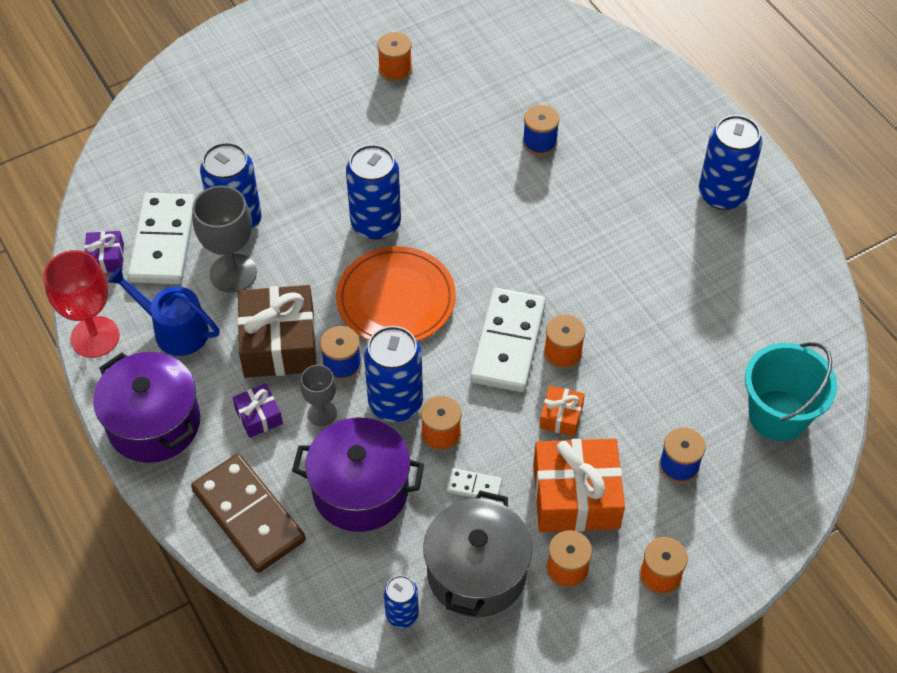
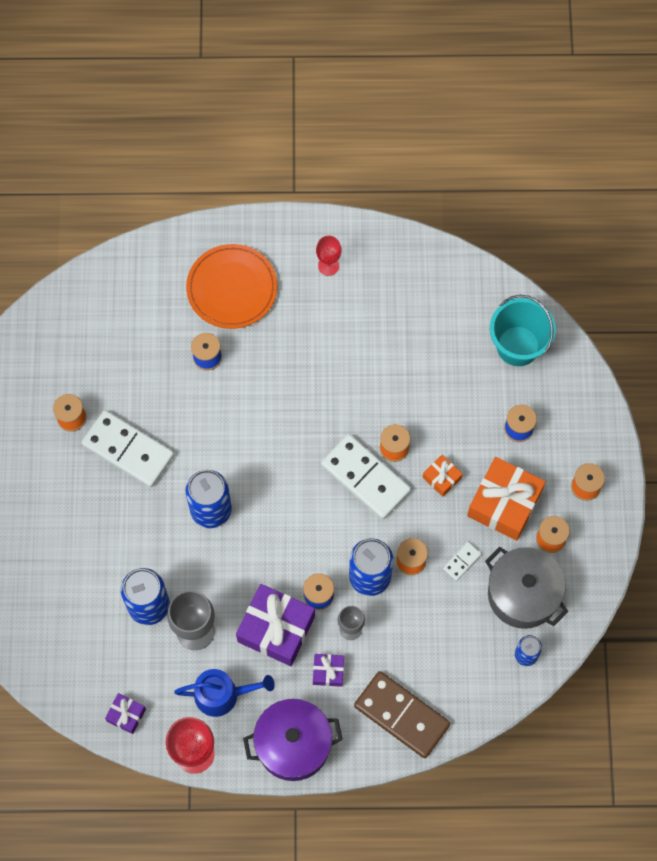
camera: 60 degrees left, 15 degrees up
blue watering can [107,267,220,356] -> blue watering can turned 150 degrees counterclockwise [174,669,275,717]
white domino [128,193,195,284] -> white domino moved to [81,410,174,487]
brown domino [191,454,306,573] -> brown domino turned 45 degrees clockwise [354,671,450,758]
brown gift [237,285,317,378] -> purple gift [236,584,315,666]
purple pot [292,417,424,532] -> none
orange plate [336,246,456,341] -> orange plate moved to [186,244,277,329]
blue can [699,115,762,210] -> red goblet [316,236,341,276]

